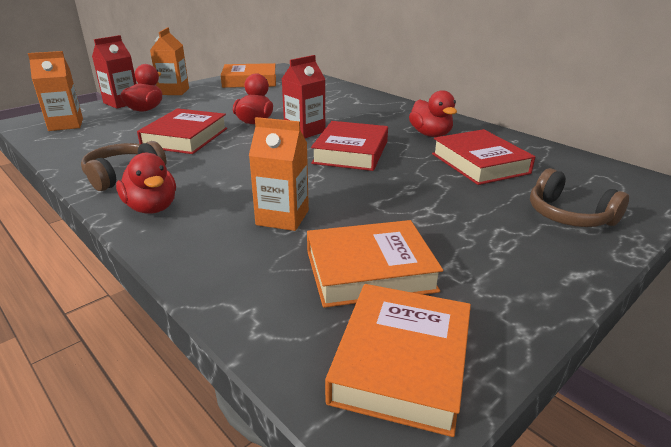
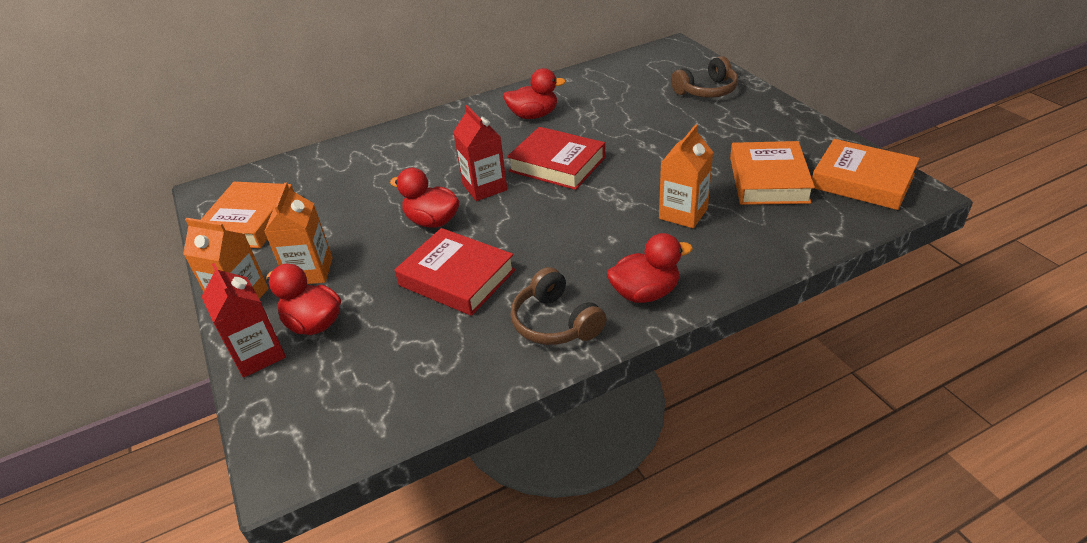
camera: 70 degrees left, 10 degrees up
orange carton [28,51,83,131] -> orange carton moved to [264,183,333,284]
red book [432,129,535,185] -> none

